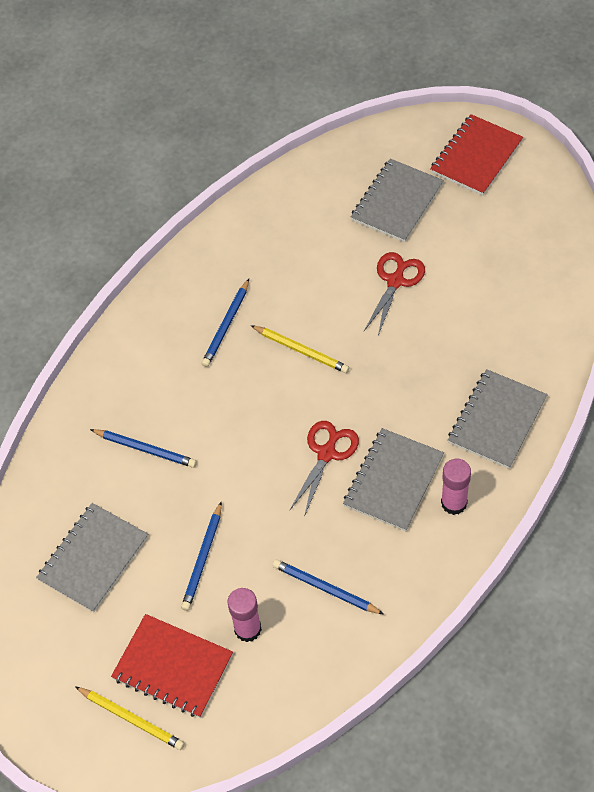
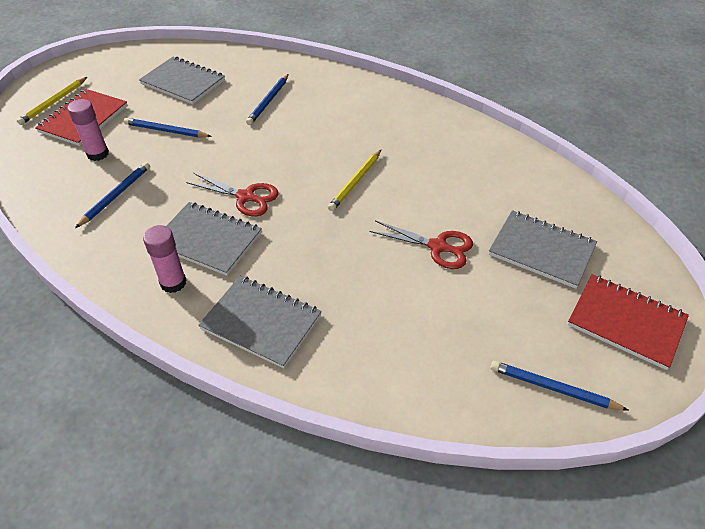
camera: 85 degrees right, 10 degrees down
blue pencil [201,279,249,367] -> blue pencil moved to [490,361,628,410]

